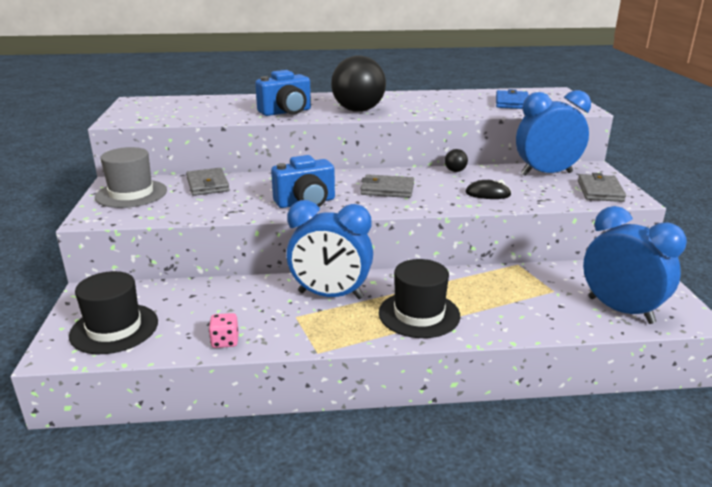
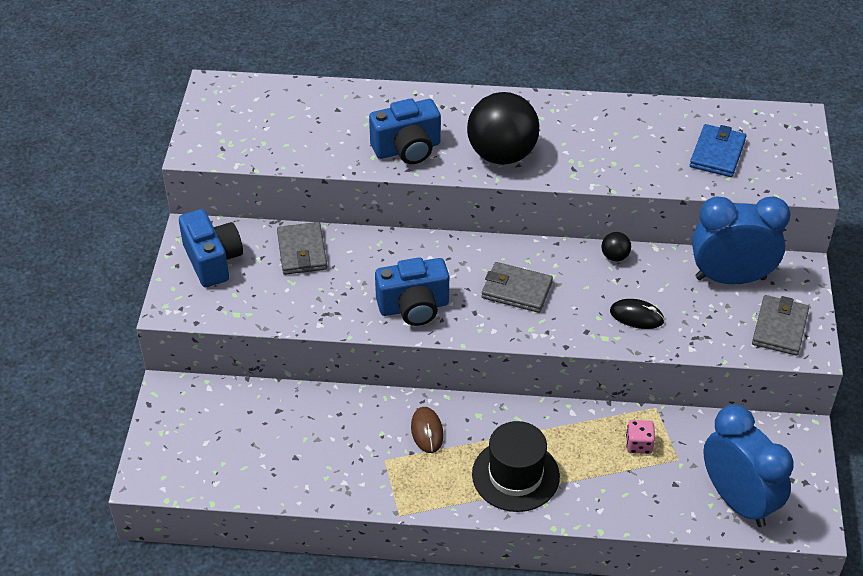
camera: 10 degrees right, 20 degrees up
black hat [69,271,158,354] -> none
grey hat [95,147,167,208] -> blue camera [179,209,243,287]
pink dice [209,313,239,348] -> pink dice moved to [626,420,655,454]
blue clock [286,200,373,299] -> brown mouse [411,407,444,453]

